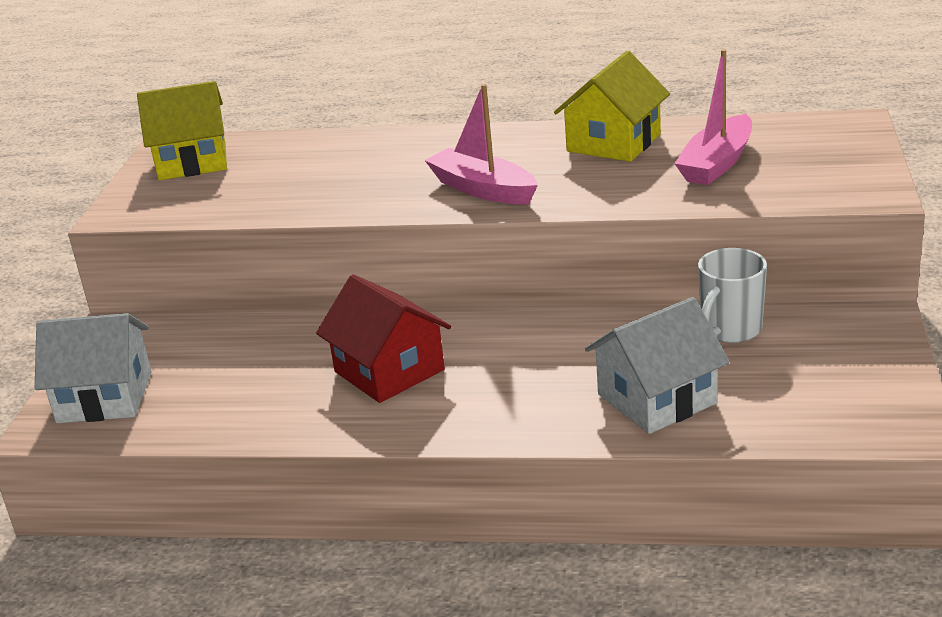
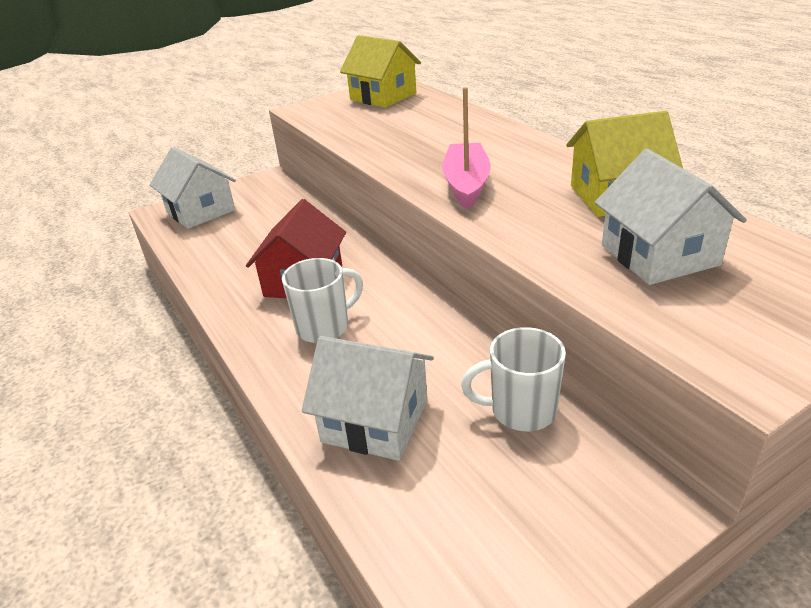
camera: 50 degrees right, 5 degrees up
pink boat [674,49,752,185] -> white house [595,149,747,285]
none -> white mug [282,258,363,343]

